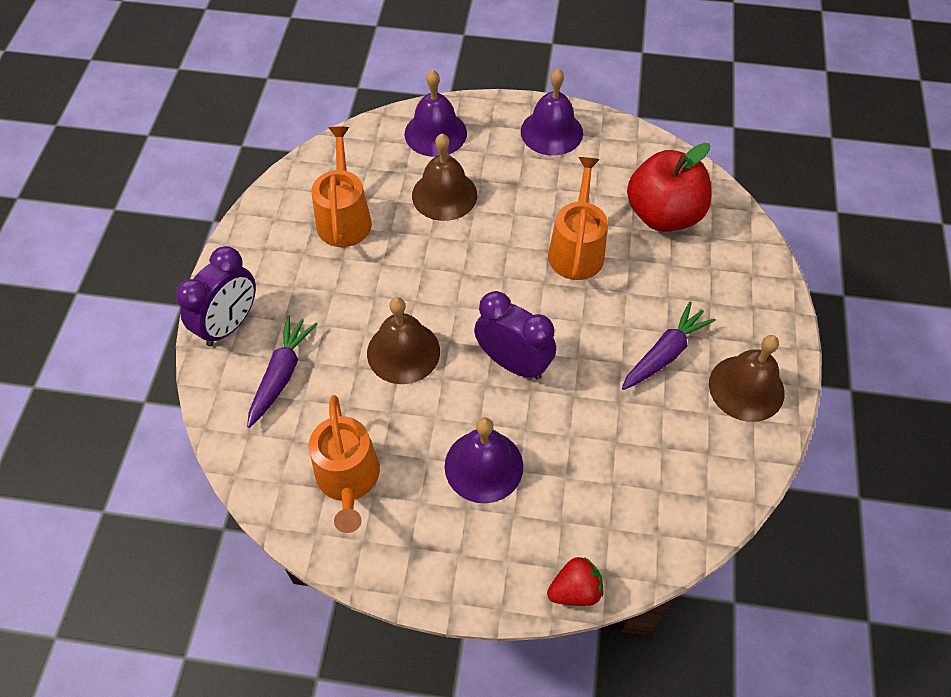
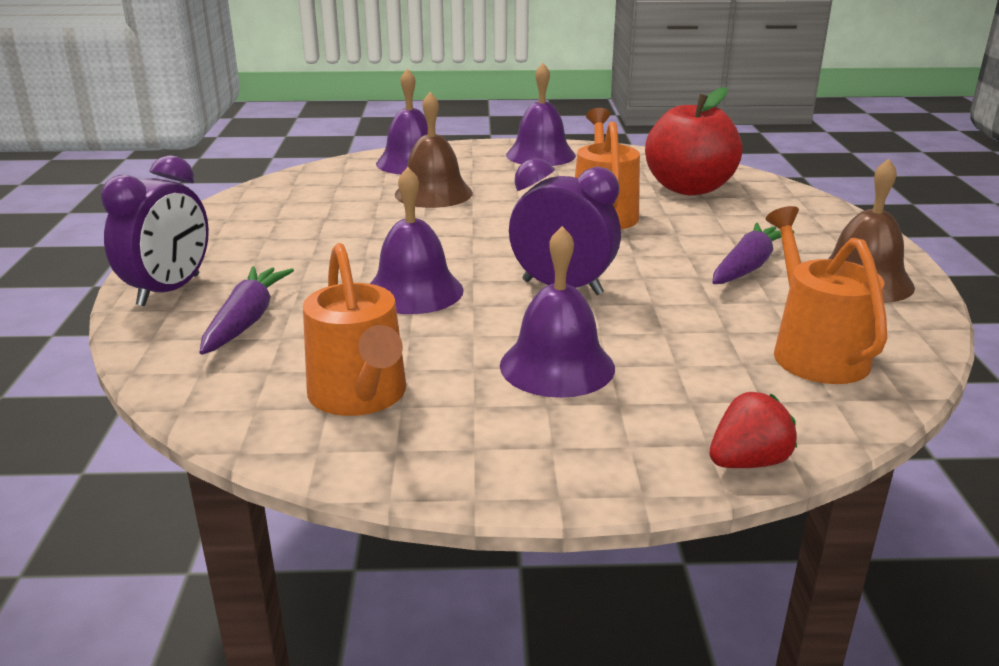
camera: 10 degrees left, 30 degrees down
orange watering can [311,127,372,247] -> orange watering can moved to [766,206,887,384]
brown bell [367,297,440,384] -> purple bell [370,167,464,314]

